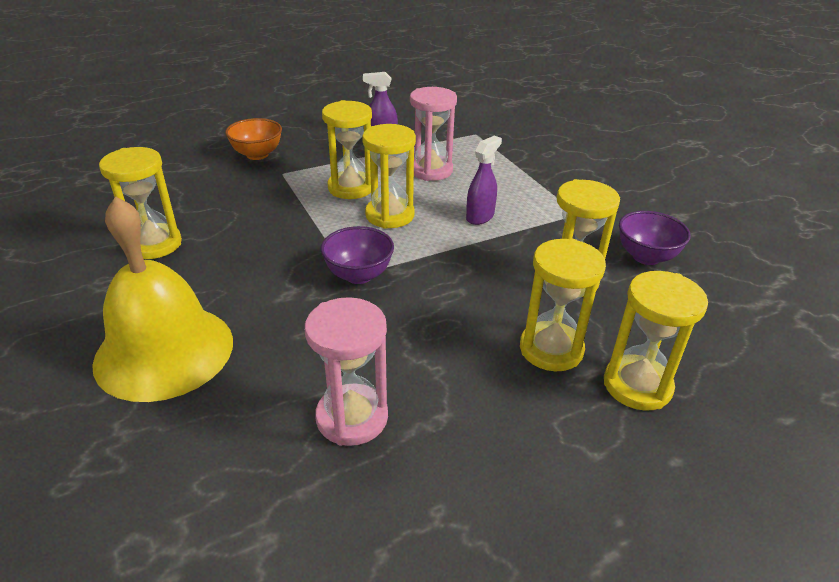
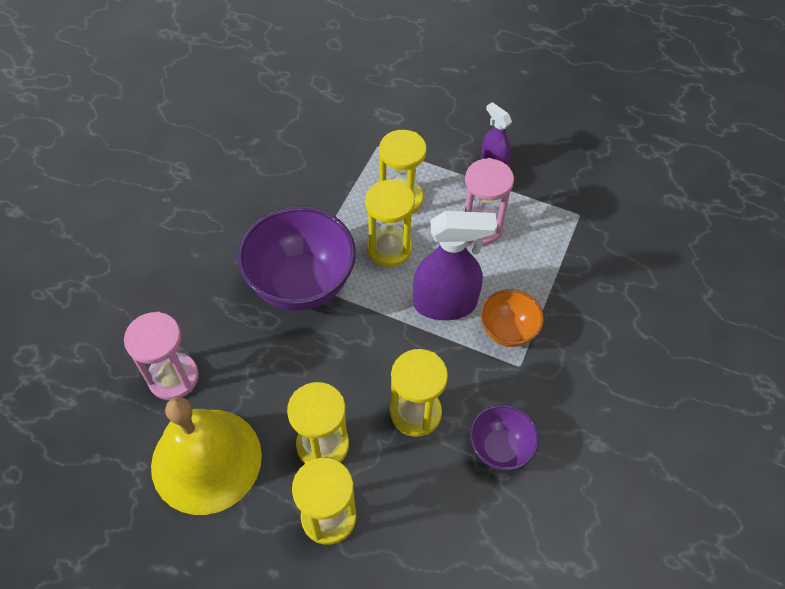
camera: 50 degrees right, 20 degrees up
yellow bell [92,196,233,402] -> yellow bell moved to [151,397,262,515]
yellow hourglass [99,147,182,259] -> none
orange bowl [225,118,282,160] -> orange bowl moved to [481,289,544,347]
purple bowl [321,226,394,284] -> purple bowl [238,206,356,311], size x1.87
purple spray bottle [466,136,502,225] -> purple spray bottle [413,211,497,320], size x1.80

